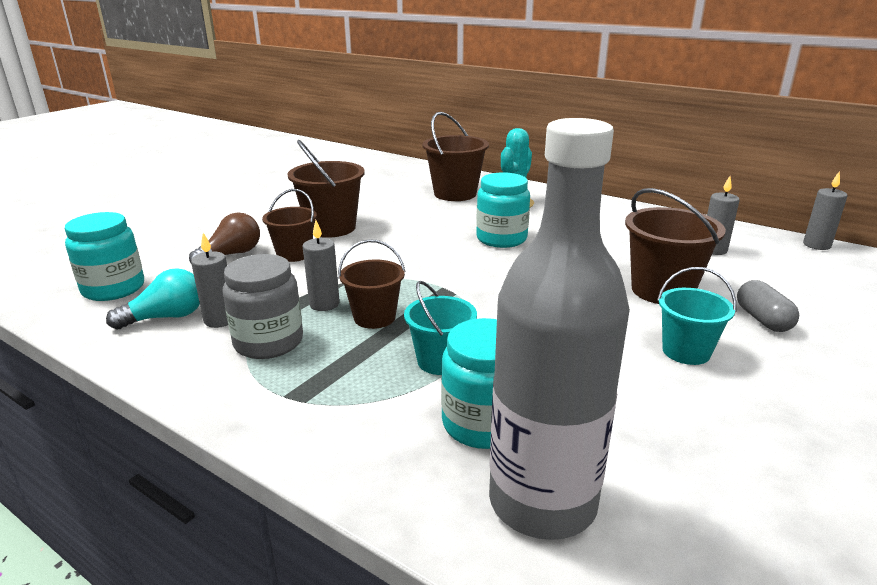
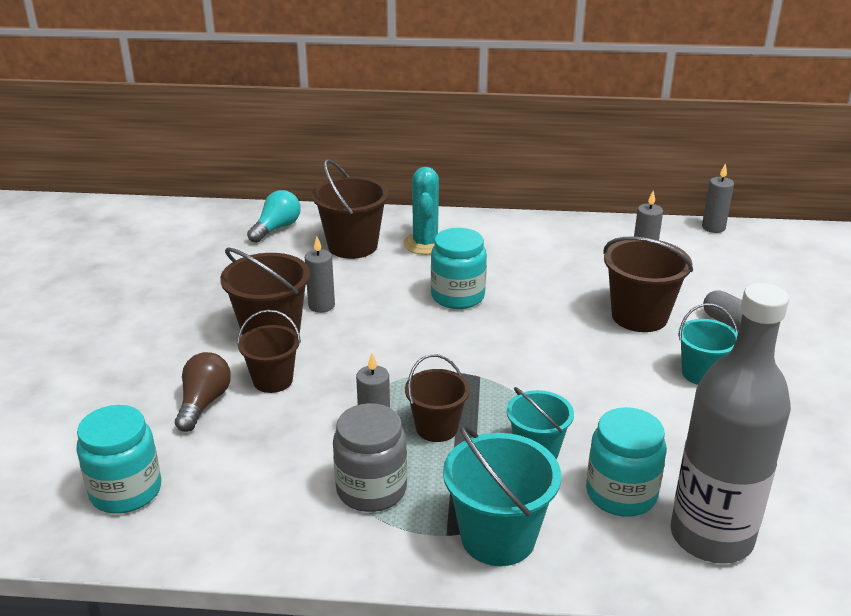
camera: 30 degrees left, 5 degrees up
turquoise light bulb [106,268,200,329] -> turquoise light bulb moved to [247,190,300,243]
grey candle [191,233,228,328] -> grey candle moved to [305,236,335,313]
none -> turquoise bucket [443,424,561,566]

